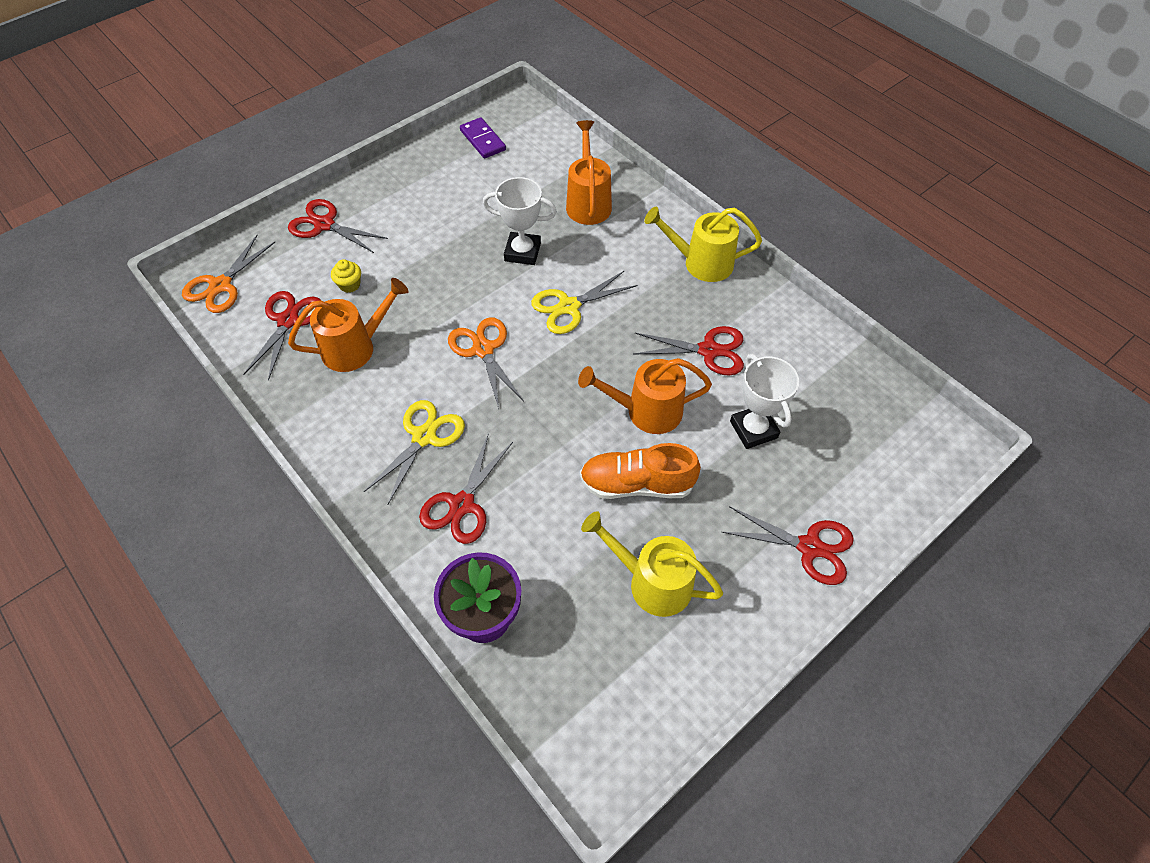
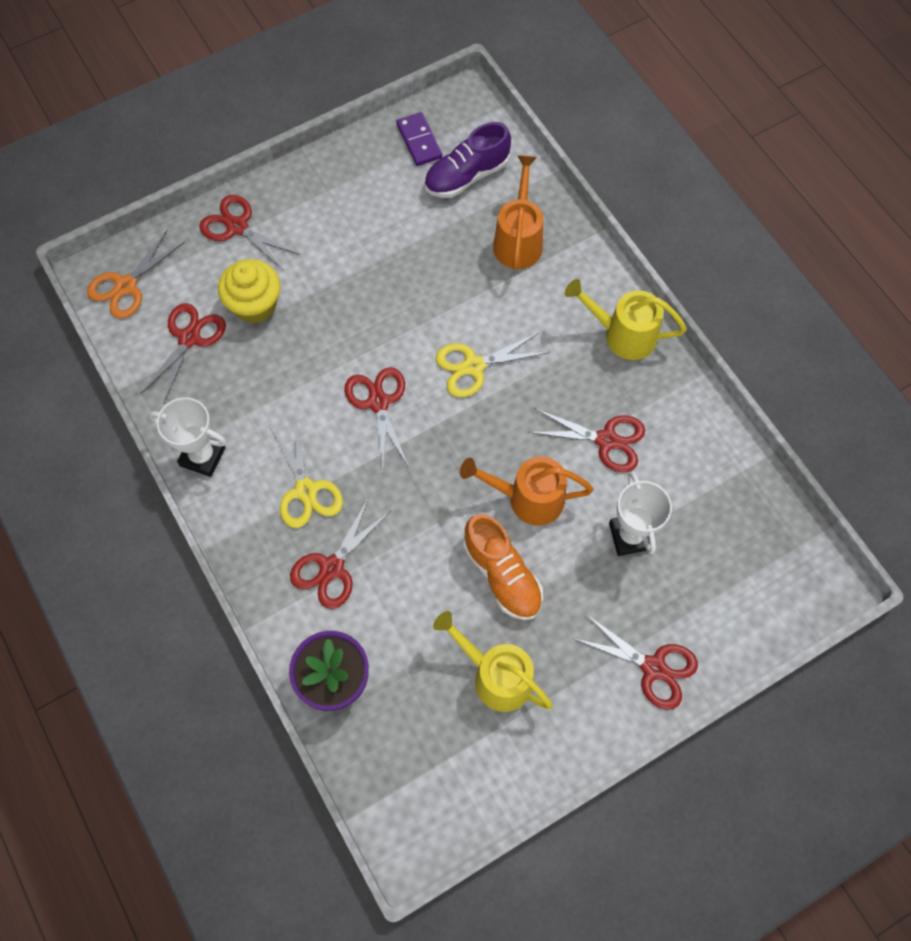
camera: 10 degrees right, 10 degrees up
orange watering can [288,278,409,372] -> none
yellow cupcake [331,259,361,293] -> yellow cupcake [218,259,280,323], size x1.97
yellow scissors [364,400,465,505] -> yellow scissors turned 120 degrees clockwise [270,418,343,528]
orange scissors [448,317,524,409] -> red scissors [344,367,409,470]
white trophy [483,177,557,265] -> white trophy moved to [148,397,227,477]
orange shoe [580,443,701,499] -> orange shoe turned 135 degrees counterclockwise [463,514,543,620]
none -> purple shoe [424,122,511,198]

